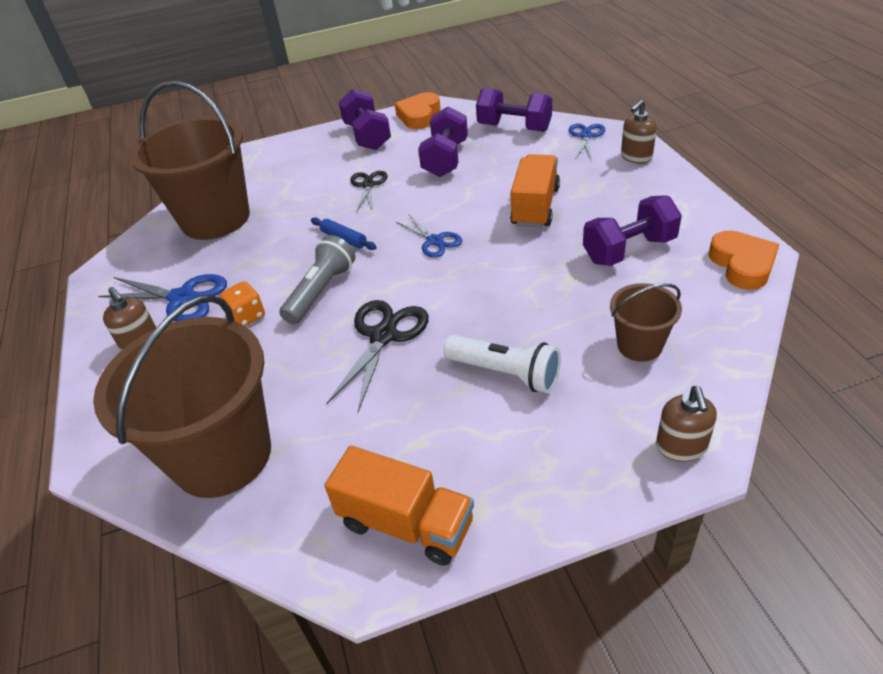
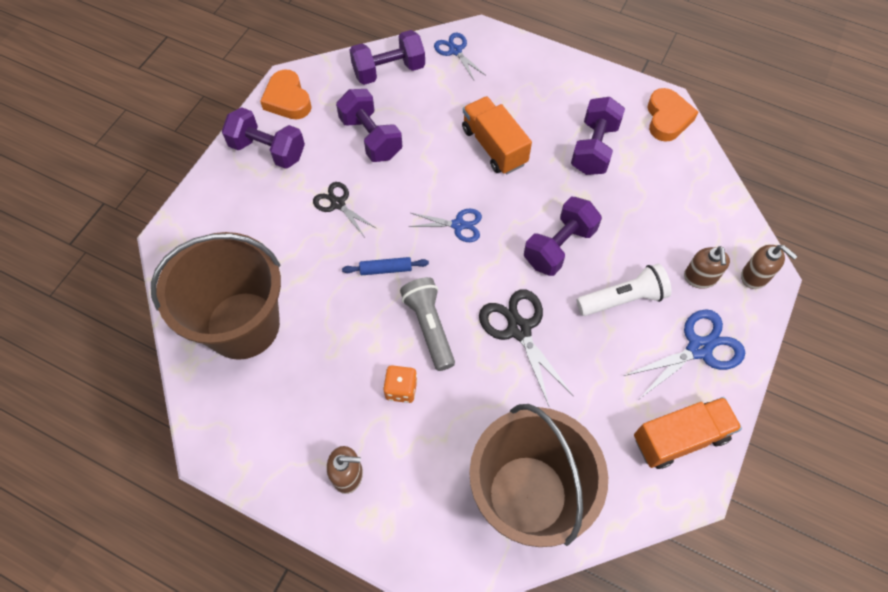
camera: 50 degrees left, 20 degrees up
blue scissors [98,274,227,321] -> blue scissors moved to [623,309,745,398]
brown bucket [610,283,682,362] -> none
brown soap dispenser [621,100,656,164] -> brown soap dispenser moved to [684,246,730,289]
orange heart [708,230,780,290] -> orange heart turned 60 degrees clockwise [647,88,698,142]
none -> purple dumbbell [524,197,602,276]

